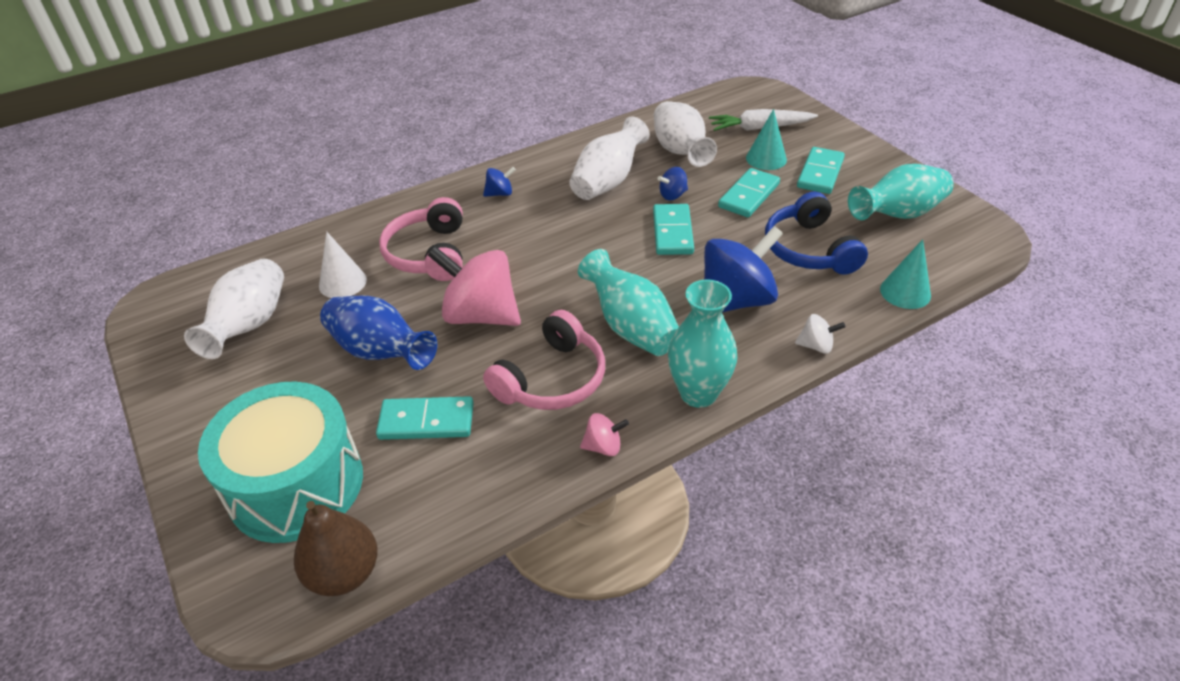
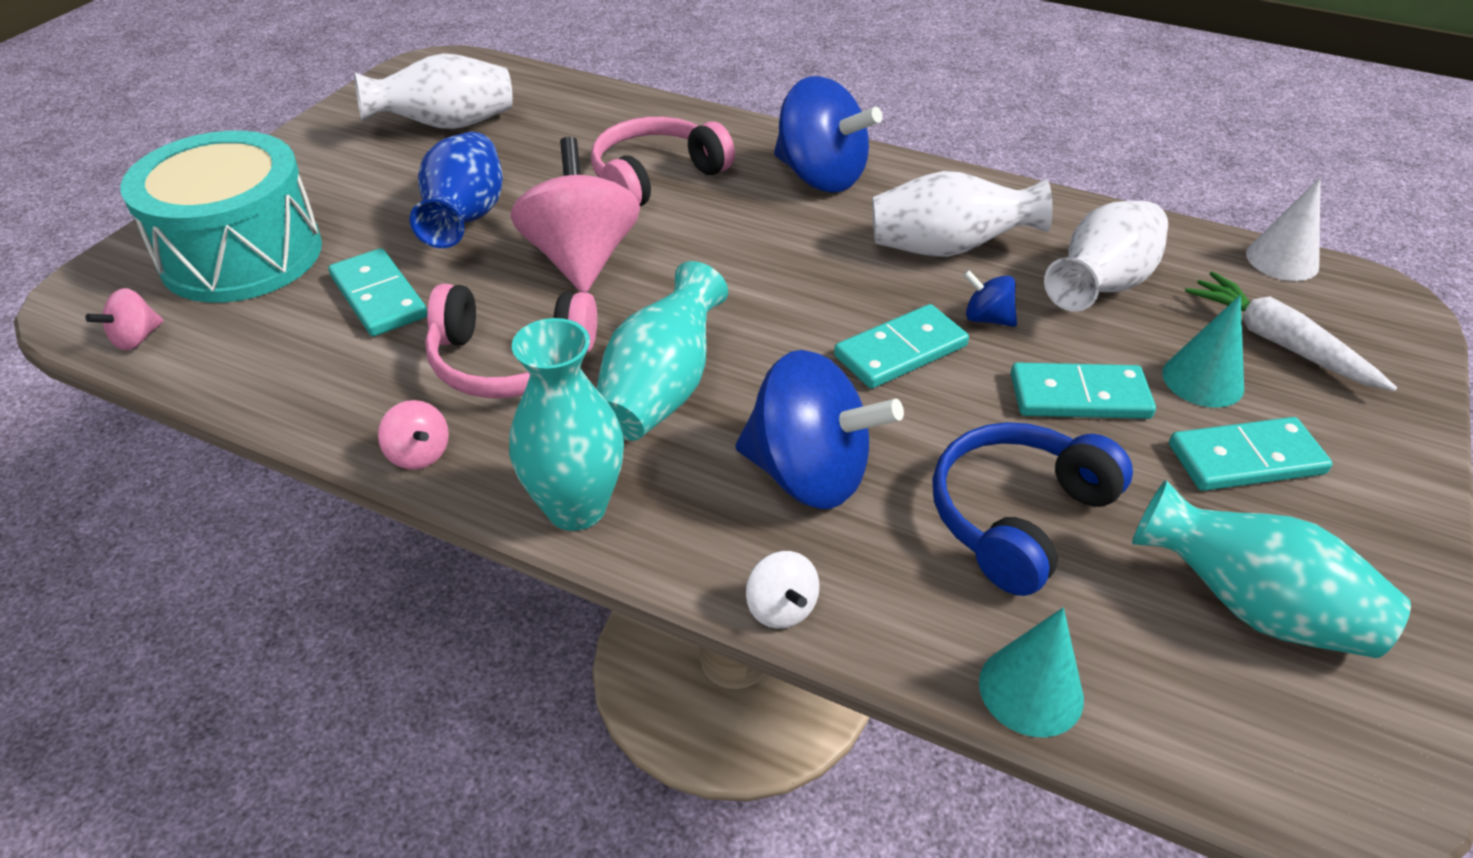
camera: 55 degrees right, 0 degrees up
brown pear [294,501,378,596] -> pink spinning top [85,288,164,350]
white cone [319,231,367,298] -> white cone moved to [1246,178,1320,281]
blue spinning top [483,167,516,197] -> blue spinning top [774,76,883,193], size x2.24

